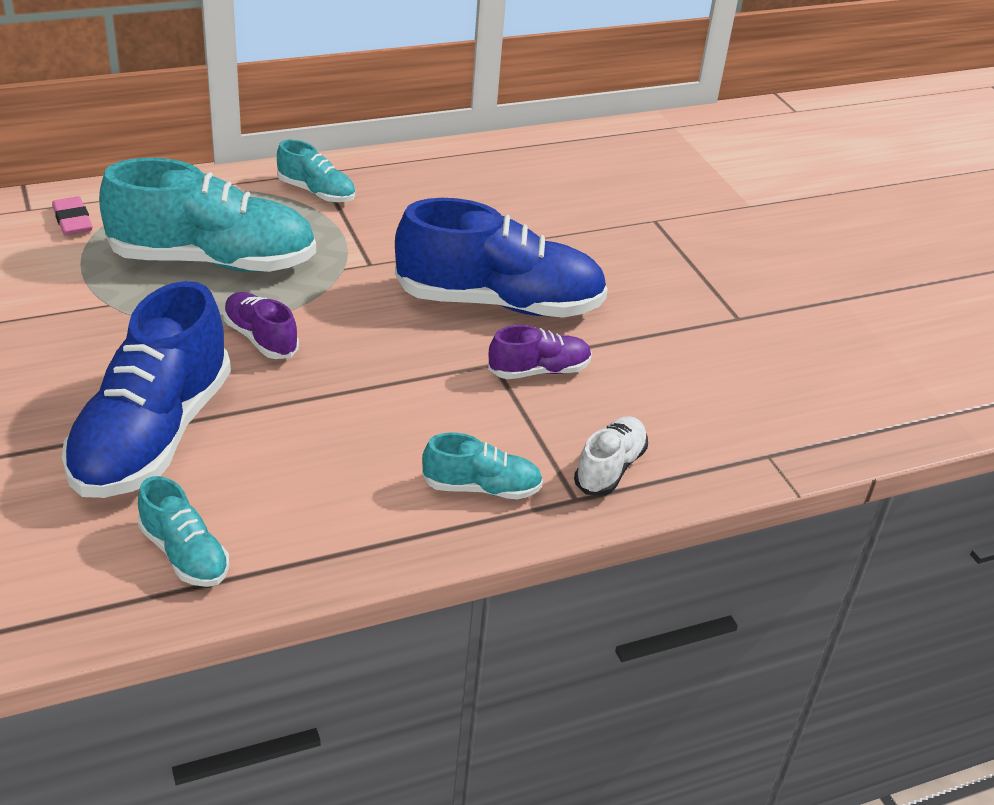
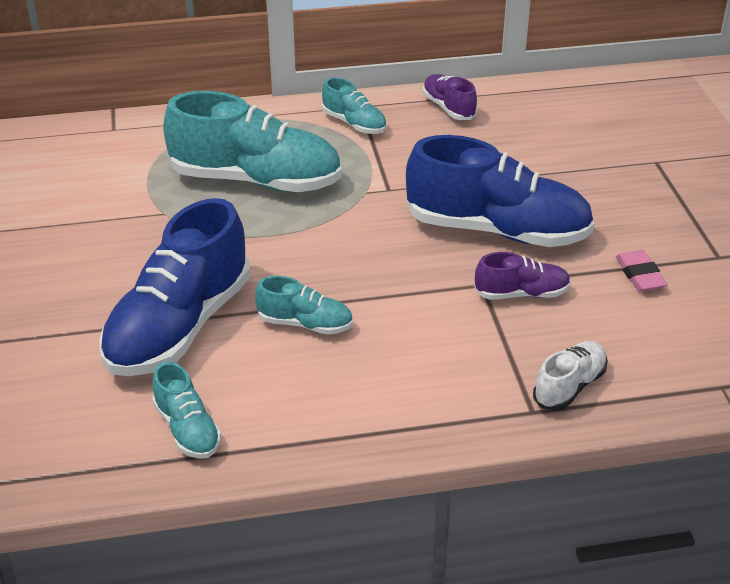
camera: 15 degrees right, 0 degrees up
pink eraser [52,196,93,235] -> pink eraser moved to [616,250,668,292]
purple shoe [223,292,299,359] -> purple shoe moved to [423,74,477,120]
turquoise shoe [422,433,543,499] -> turquoise shoe moved to [255,276,353,335]

